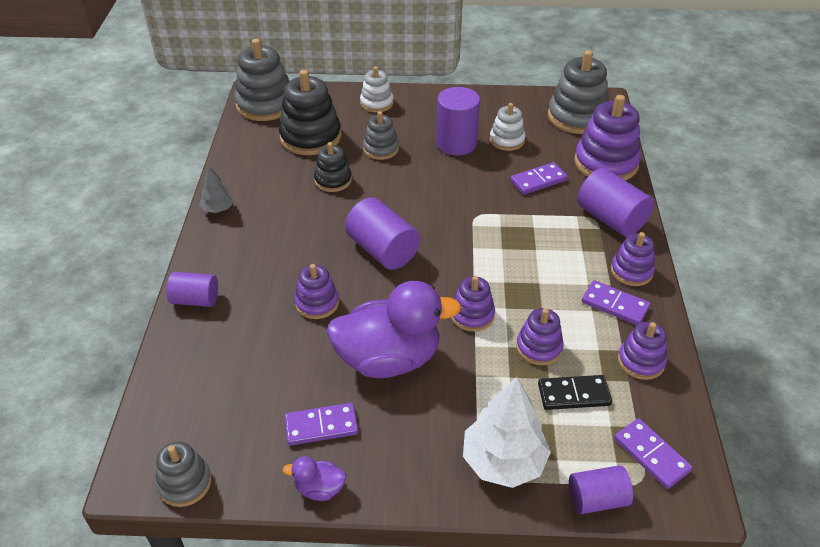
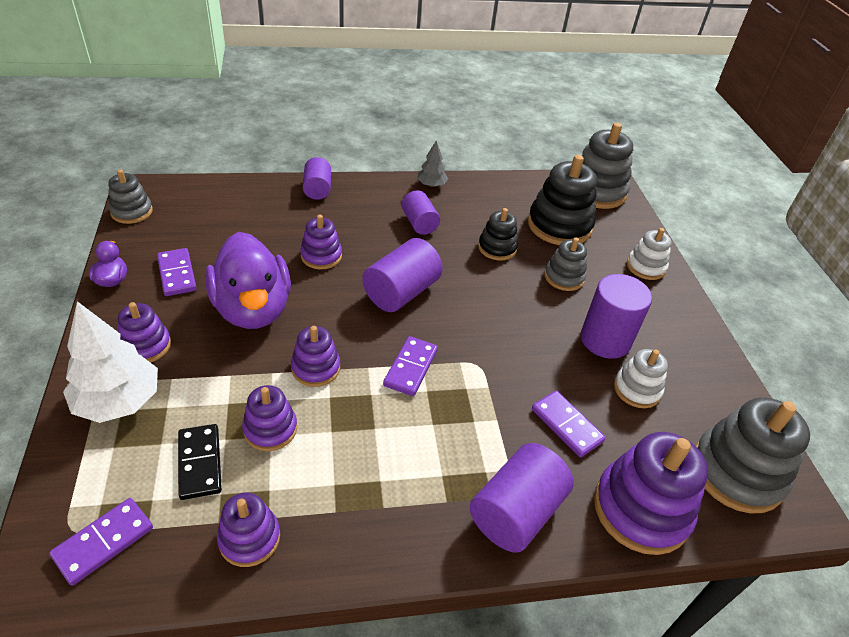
camera: 75 degrees right, 0 degrees up
purple cylinder [569,465,633,514] -> purple cylinder moved to [401,191,440,235]
purple domino [582,280,650,325] -> purple domino moved to [383,336,438,396]
purple stacking toy [611,232,655,286] -> purple stacking toy moved to [118,302,171,363]

